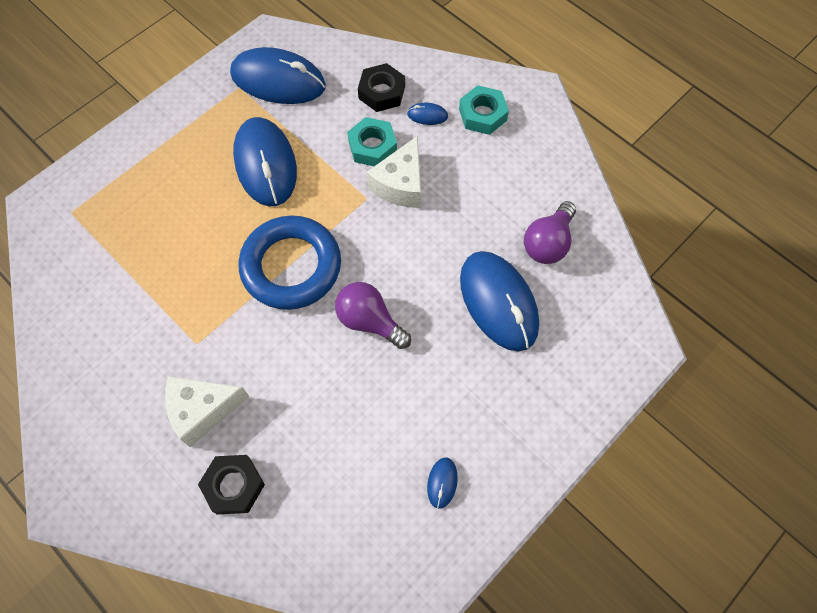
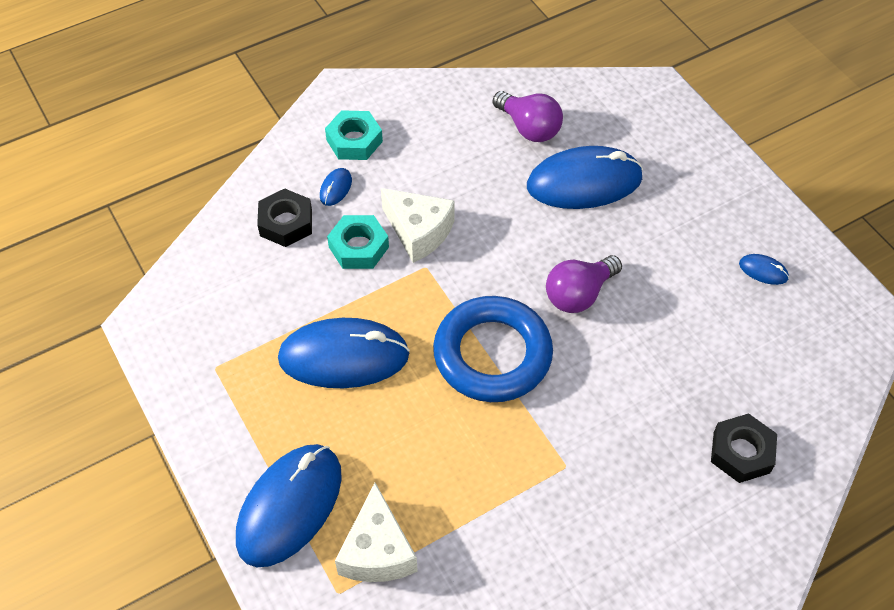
camera: 75 degrees left, 10 degrees down
white cheese [165,376,250,447] -> white cheese moved to [335,483,418,582]
blue mouse [230,47,326,104] -> blue mouse moved to [236,444,342,567]

